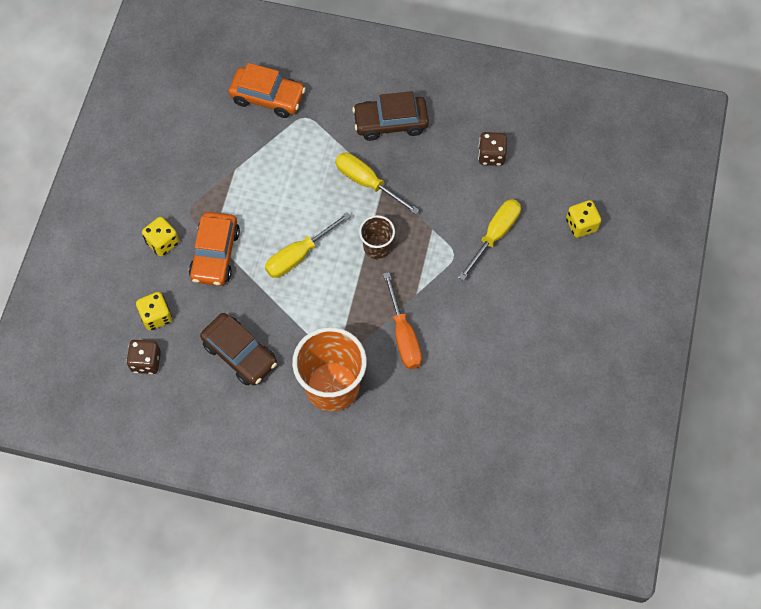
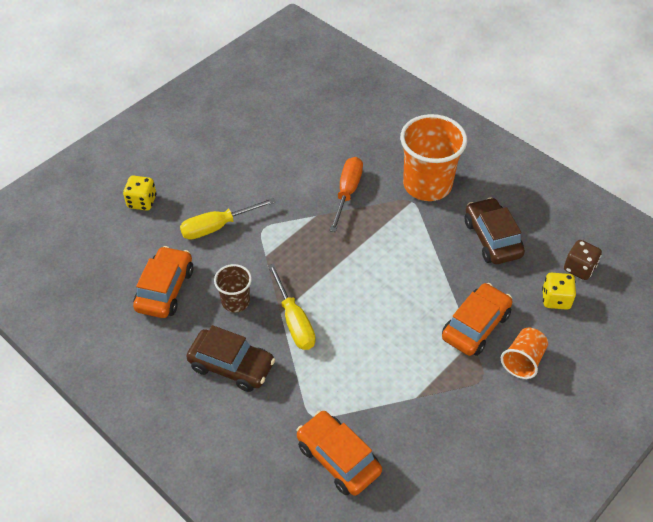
camera: 150 degrees left, 15 degrees down
yellow dice [142,217,179,256] -> orange cup [501,328,548,379]
yellow screwdriver [265,212,351,278] -> none
brown cup [359,215,395,259] -> brown cup moved to [214,264,252,312]
brown dice [478,132,507,166] -> orange car [133,246,193,318]

